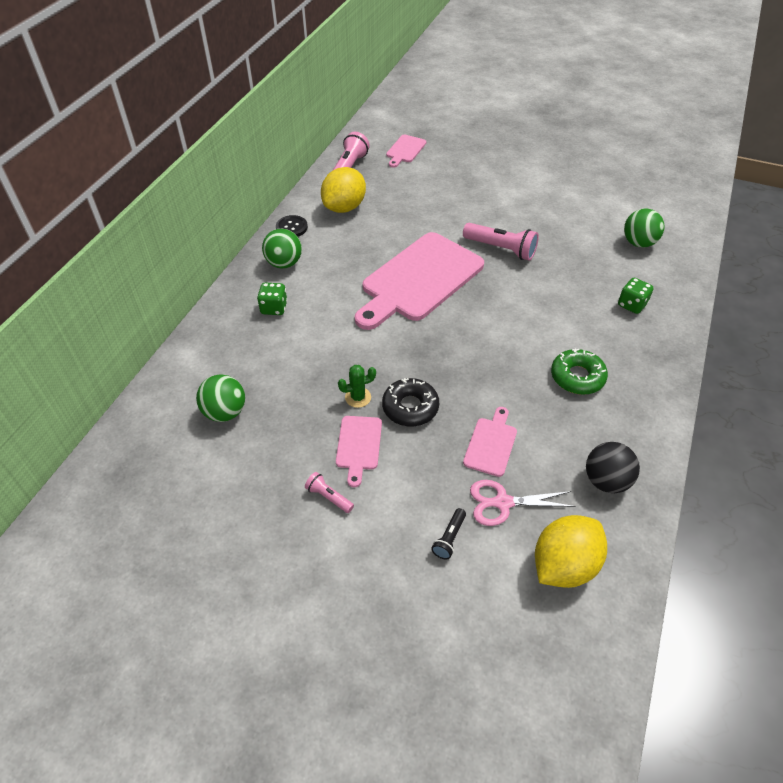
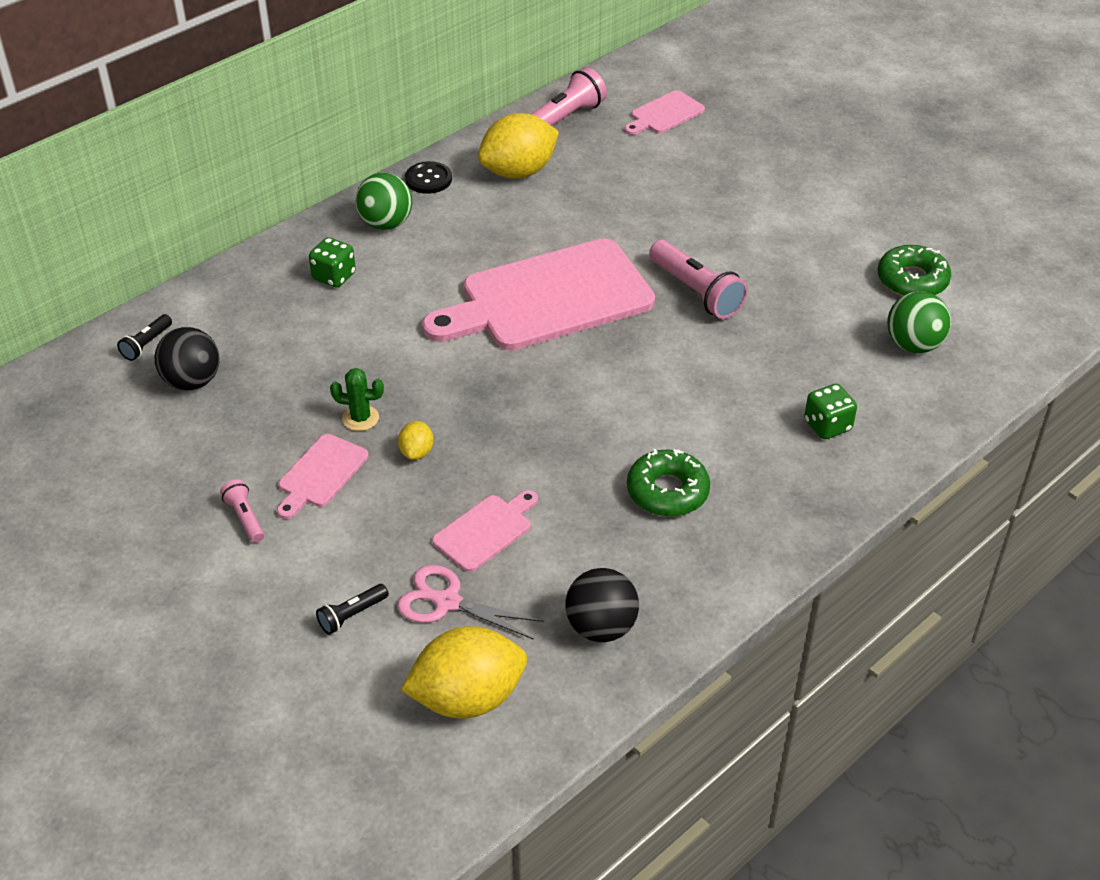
camera: 25 degrees right, 5 degrees down
green ball [196,374,245,422] -> black ball [154,327,220,390]
black donut [382,378,439,426] -> yellow lemon [398,421,434,460]
none -> black flashlight [117,314,172,361]
none -> green donut [878,245,951,296]

